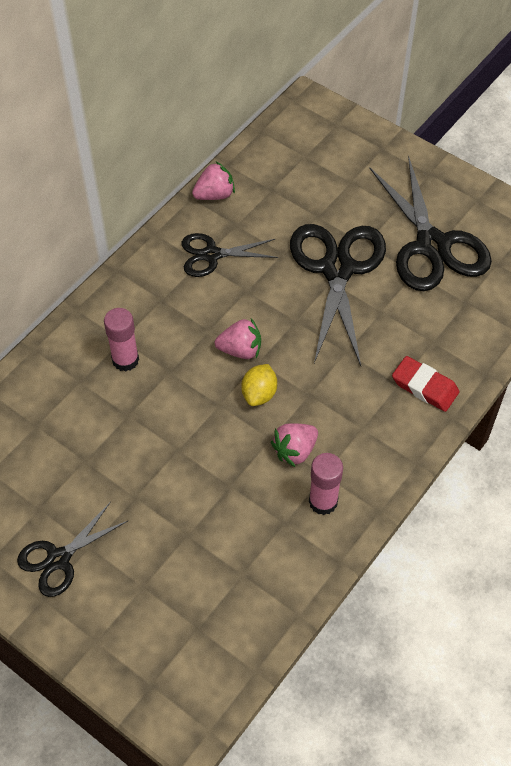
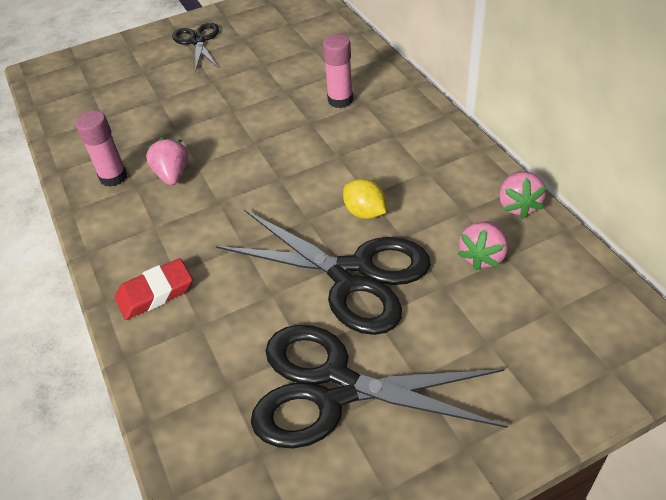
camera: 120 degrees right, 10 degrees down
black scissors [181,233,278,277] -> none
pink strawberry [215,318,261,359] -> pink strawberry moved to [458,221,508,271]
yellow lemon [241,364,277,406] -> yellow lemon moved to [343,179,386,219]

